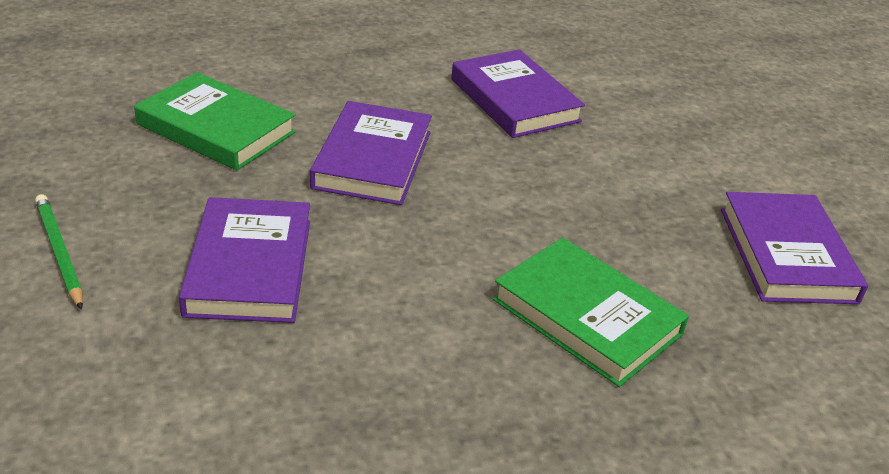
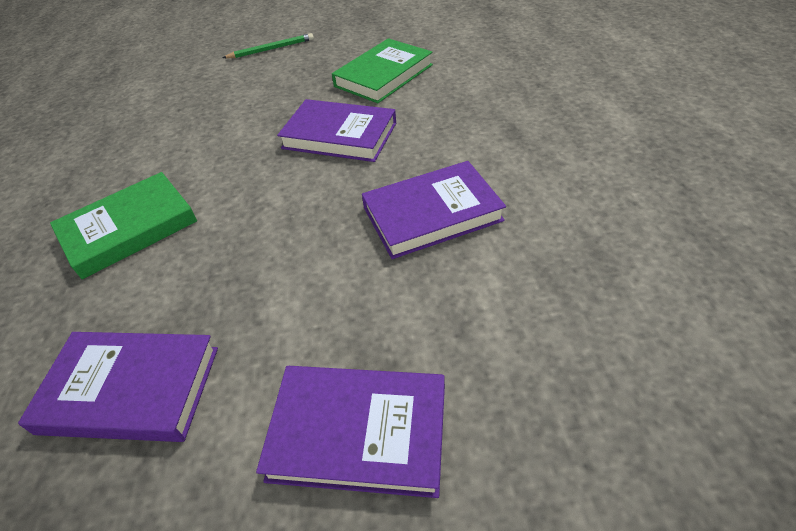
camera: 105 degrees right, 10 degrees up
purple book [179,197,310,323] -> purple book moved to [256,366,445,498]

